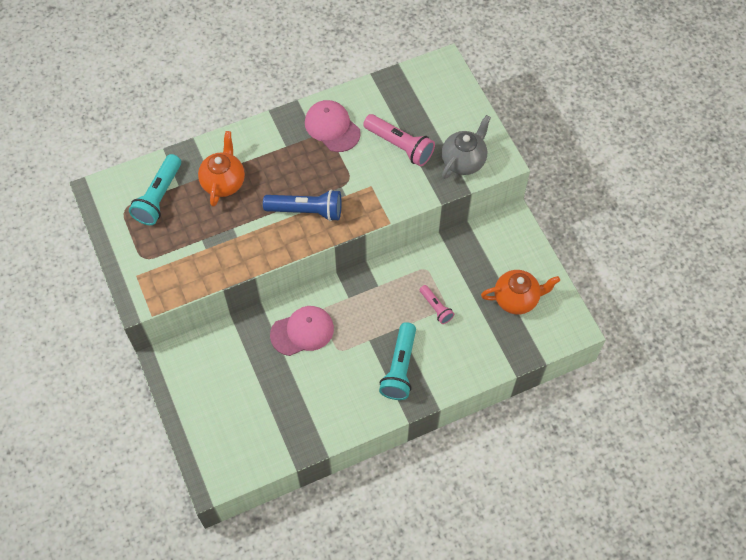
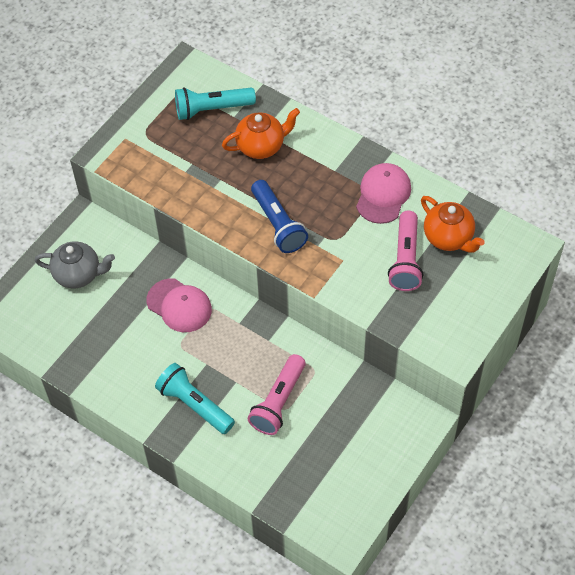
camera: 60 degrees right, 5 degrees down
turquoise flashlight [379,322,416,400] -> turquoise flashlight turned 60 degrees clockwise [155,363,235,434]
pink flashlight [420,285,454,324] -> pink flashlight [248,354,306,435], size x1.74
grey teapot [442,115,491,179] -> grey teapot moved to [35,241,115,288]
orange teapot [481,270,560,315] -> orange teapot moved to [421,196,485,253]

